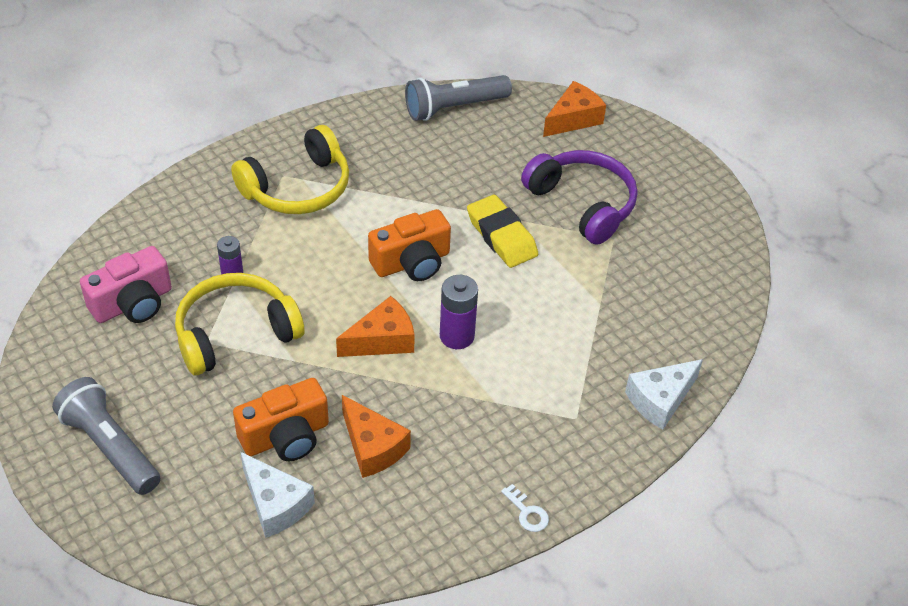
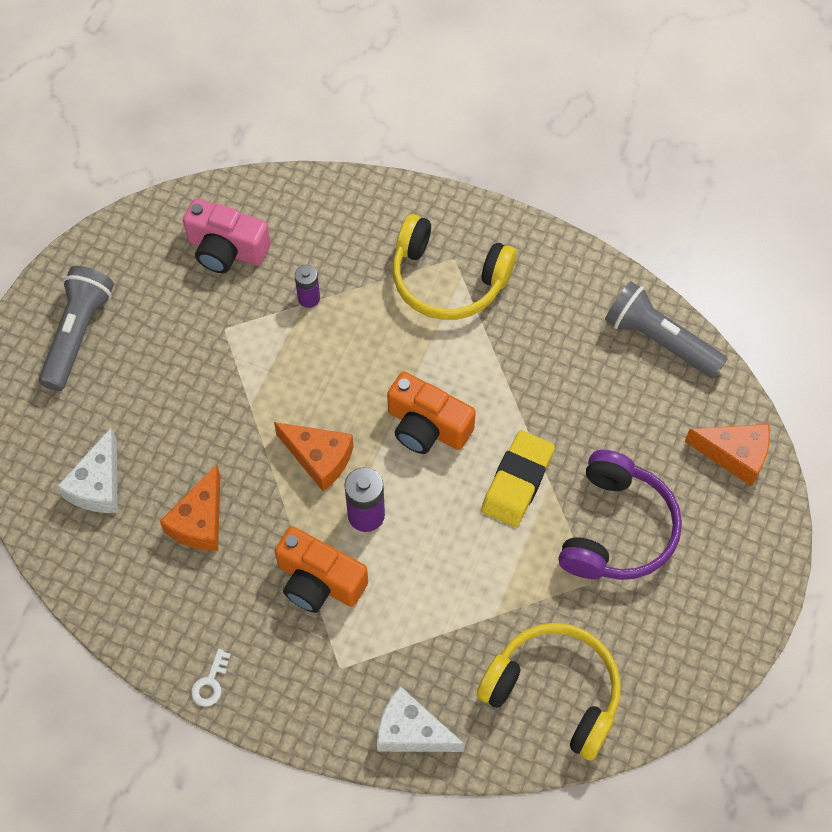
camera: 60 degrees right, 15 degrees up
yellow headphones [175,273,304,375] -> yellow headphones moved to [477,623,621,761]
orange camera [233,378,329,461] -> orange camera moved to [275,526,368,613]

